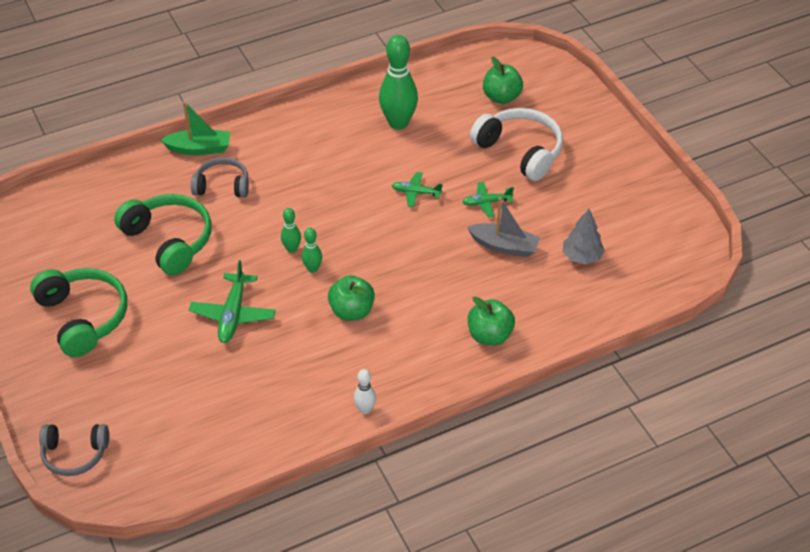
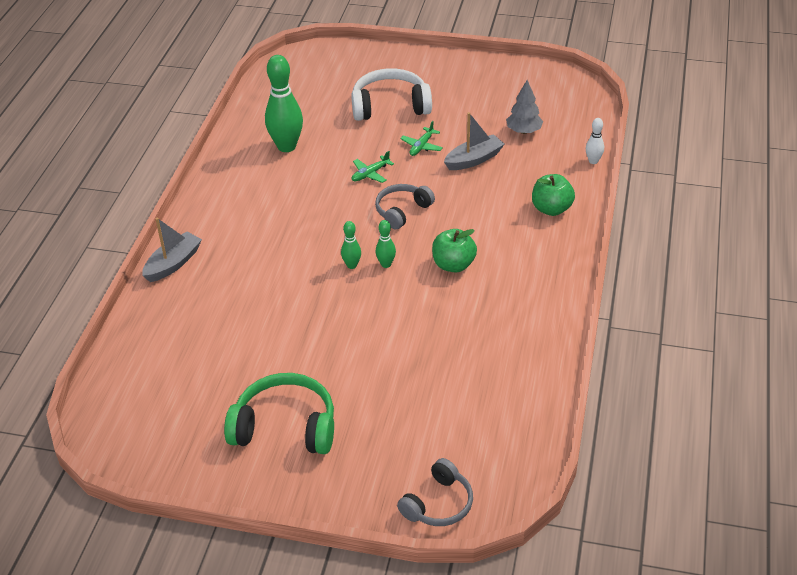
camera: 50 degrees left, 5 degrees down
green headphones [114,194,212,275] -> none
green boat [161,102,230,155] -> grey boat [142,218,202,282]
green plane [189,260,276,343] -> none
grey headphones [191,157,249,198] -> grey headphones moved to [375,184,435,229]
white bowling pin [354,369,376,414] -> white bowling pin moved to [586,118,604,164]
green apple [483,57,523,104] -> none

